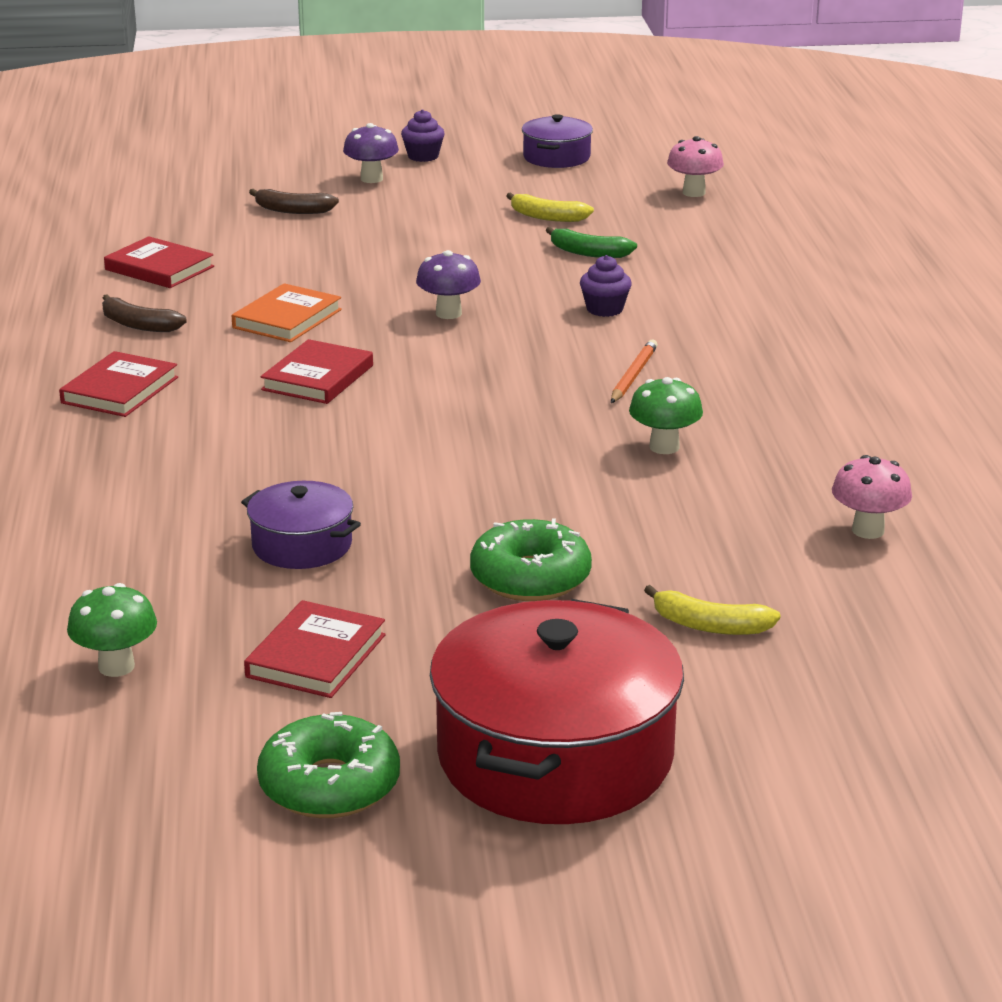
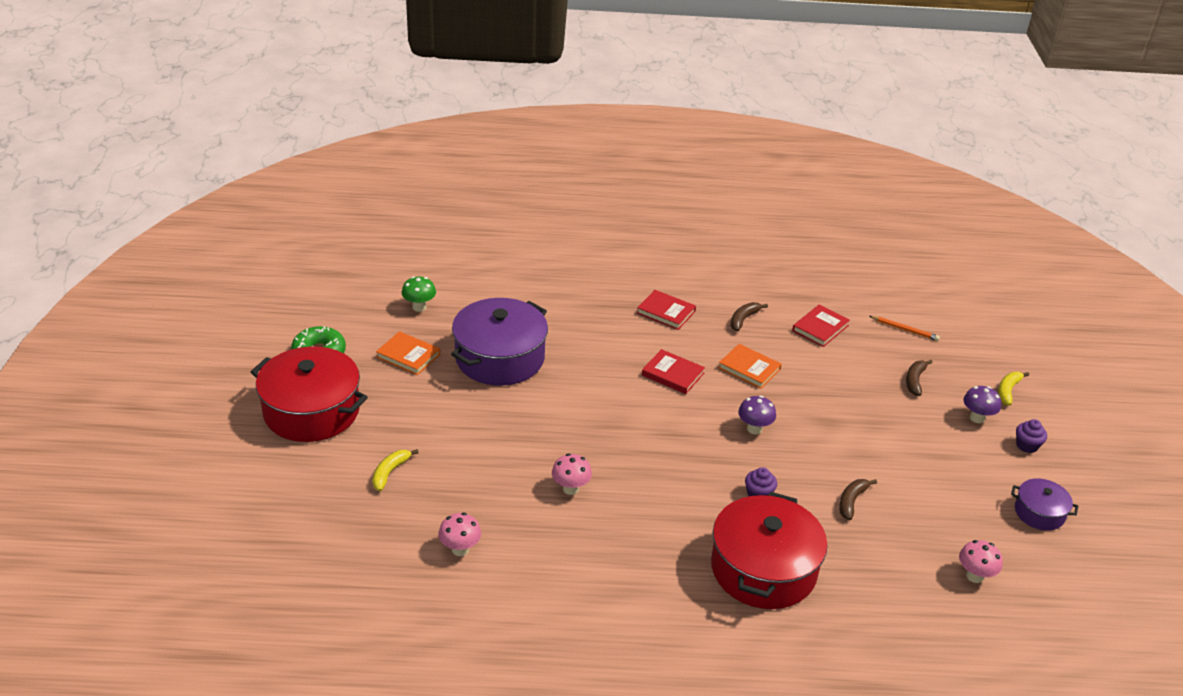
camera: 95 degrees right, 10 degrees up
purple pot [241,481,361,569] -> purple pot [451,298,548,386], size x2.00
red book [244,600,386,698] -> orange book [376,331,440,375]
green donut [470,518,592,601] -> none
yellow banana [506,192,594,222] -> yellow banana moved to [998,372,1029,406]
green banana [546,227,637,258] -> brown banana [839,479,877,520]
orange pencil [611,339,658,403] -> orange pencil moved to [869,316,940,341]
green mushroom [629,377,703,454] -> pink mushroom [552,453,592,495]
none -> red pot [711,492,828,609]

